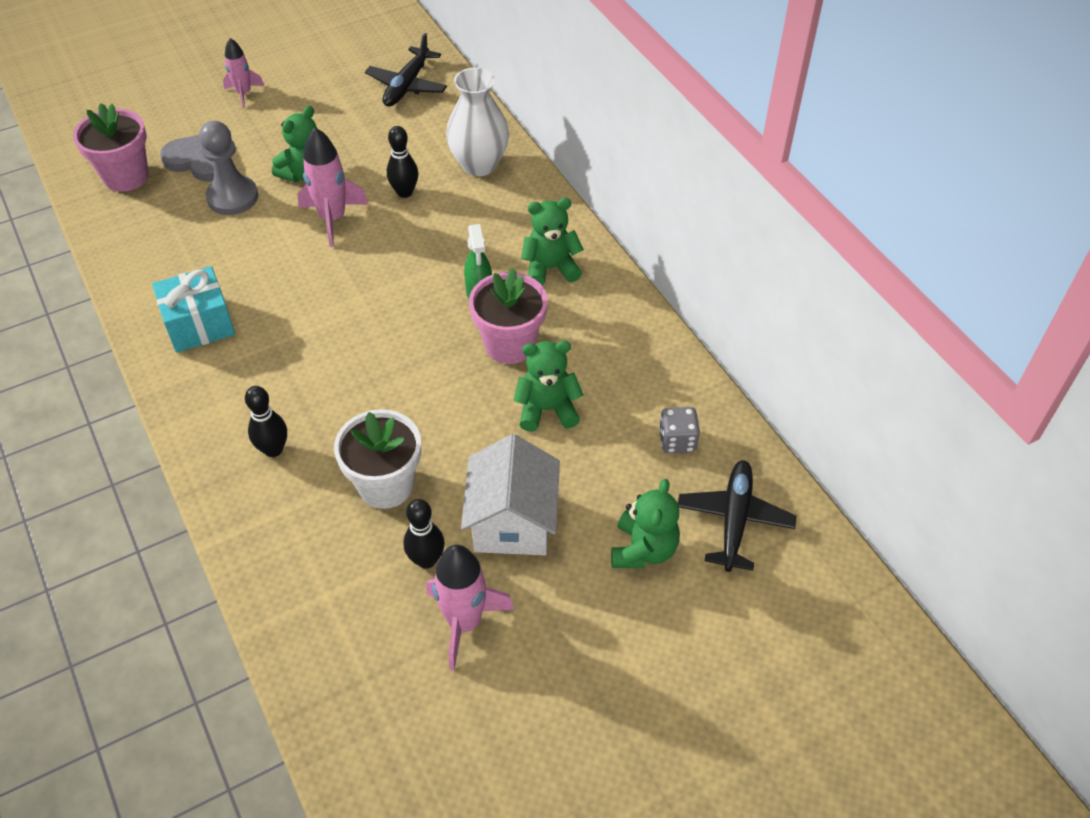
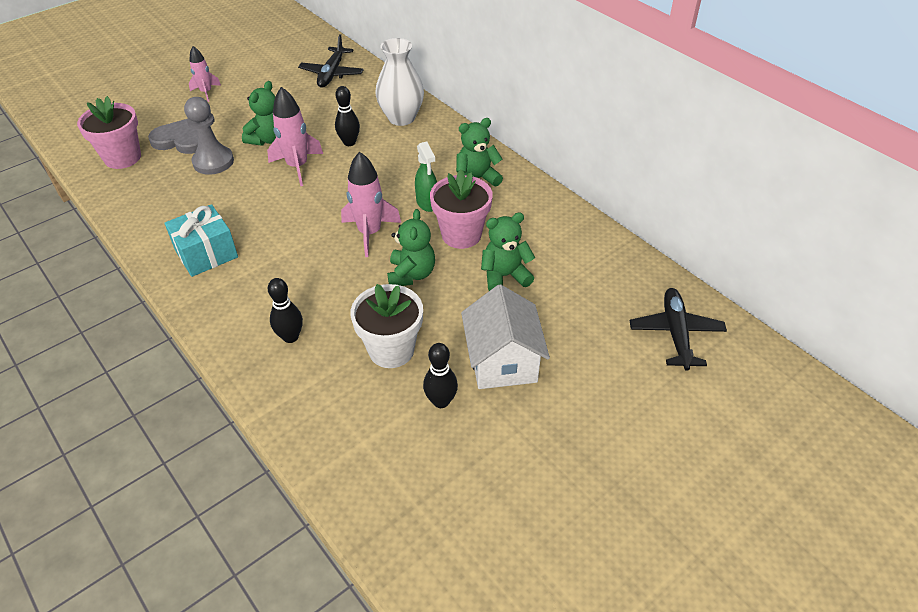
camera: 10 degrees left, 5 degrees down
pink rocket [426,545,515,671] -> pink rocket moved to [341,152,401,257]
green teddy bear [611,479,680,568] -> green teddy bear moved to [387,209,435,286]
grey dice [659,407,700,453] -> none

